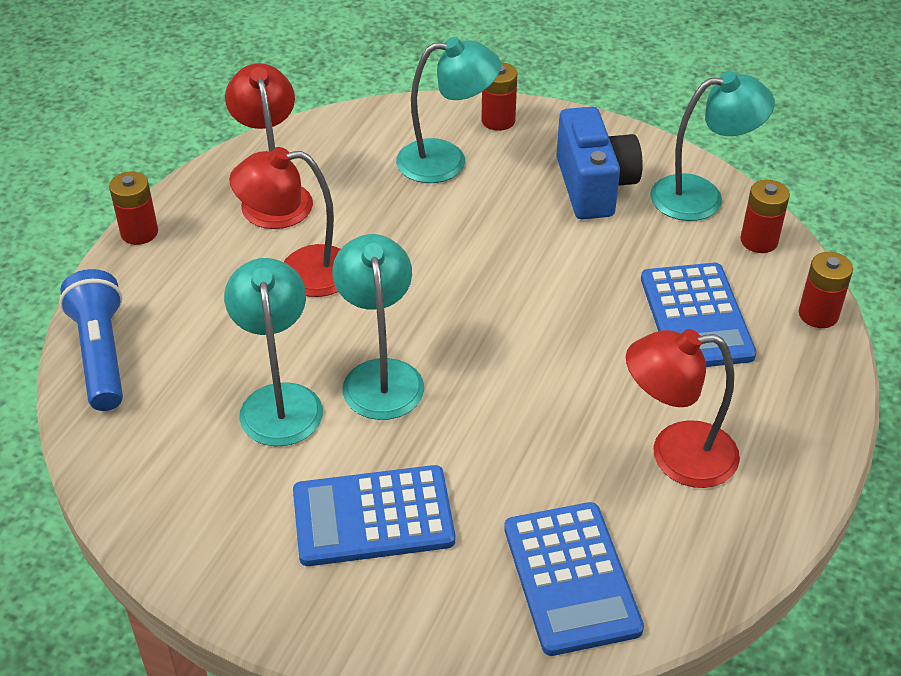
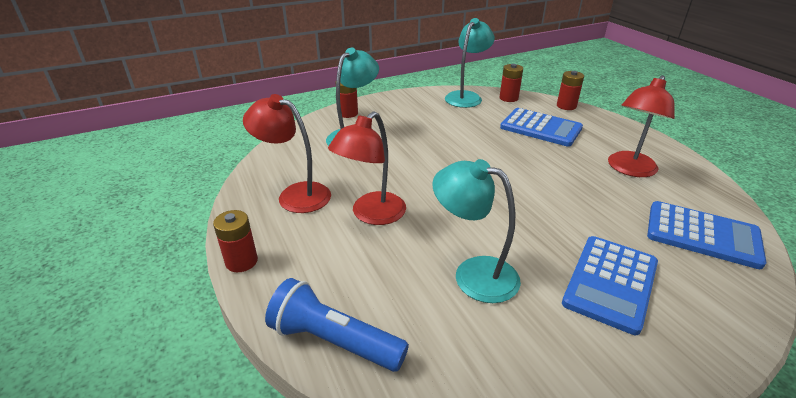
camera: 50 degrees left, 10 degrees down
turquoise lamp [332,234,424,420] -> none
blue camera [556,107,643,219] -> none

